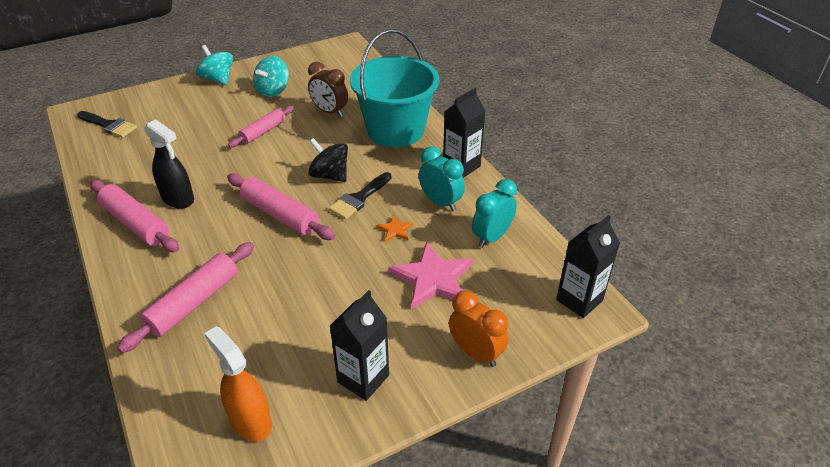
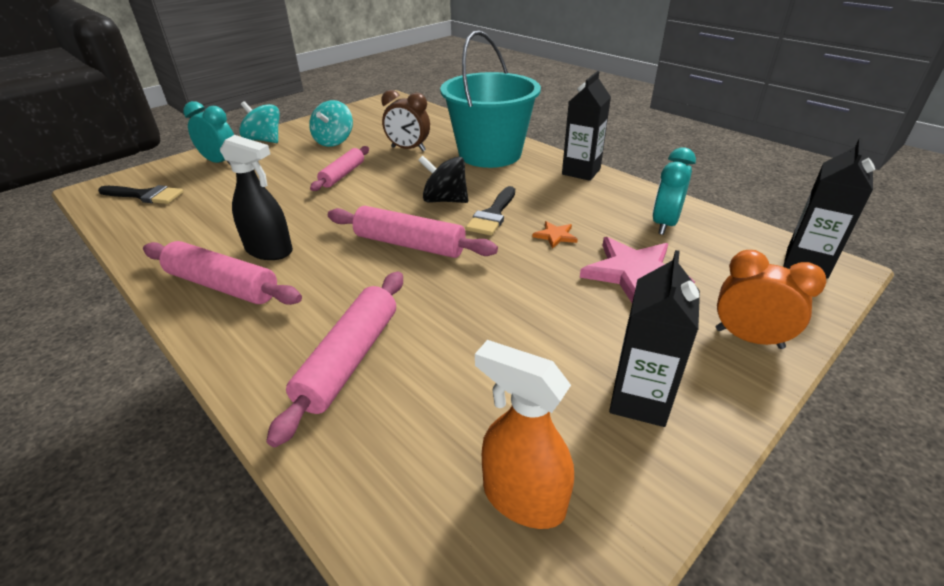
camera: 15 degrees left, 5 degrees down
turquoise clock [419,146,465,211] -> turquoise clock moved to [183,101,234,164]

